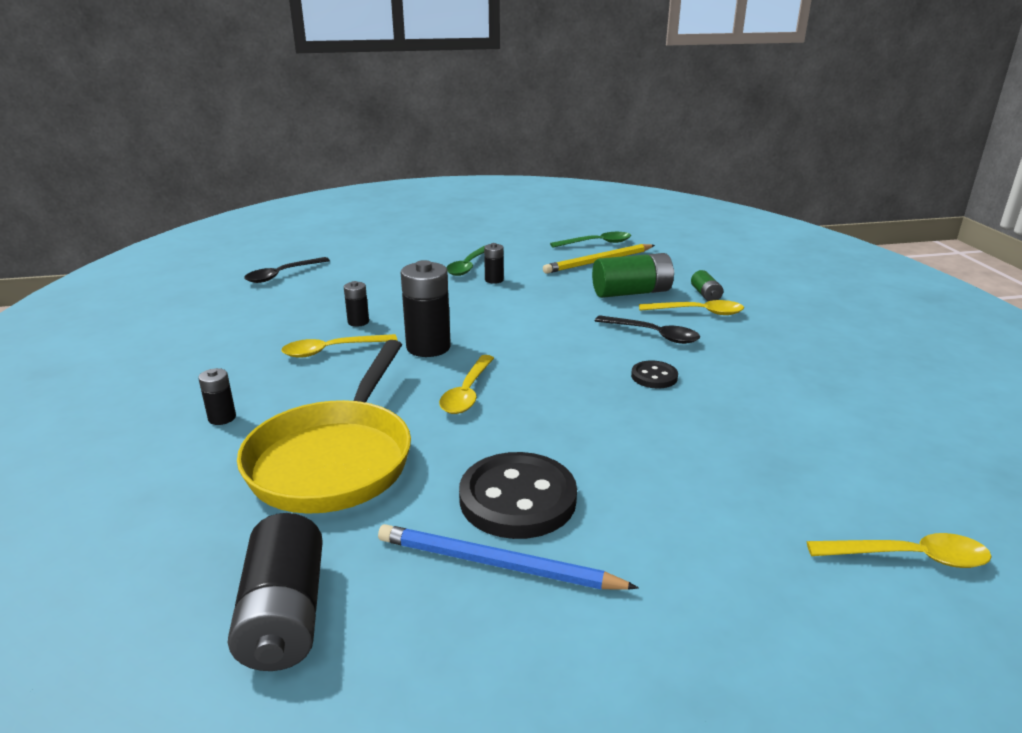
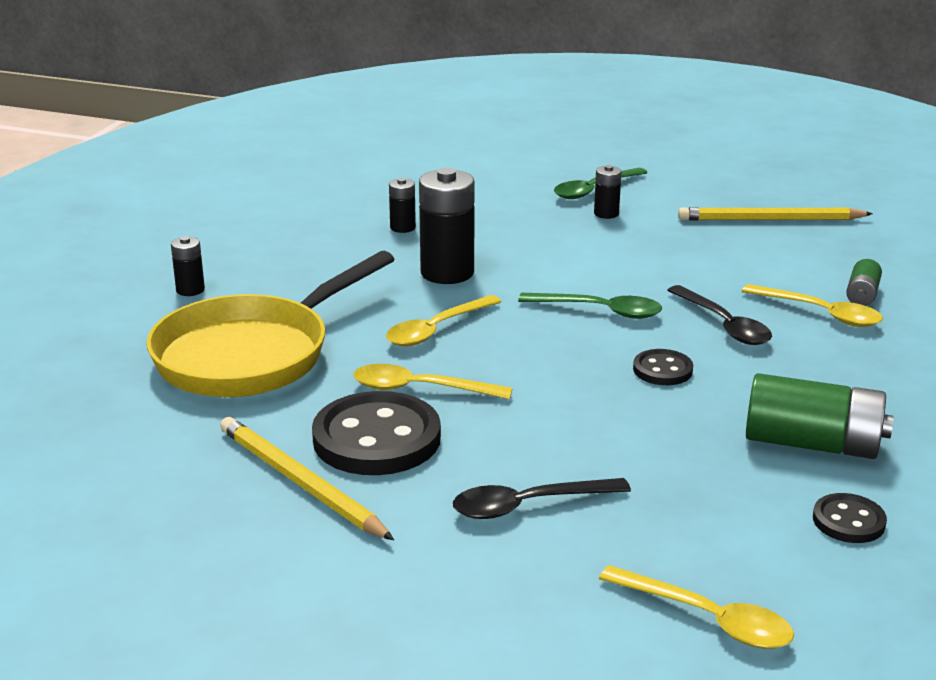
camera: 30 degrees right, 0 degrees up
black battery [227,513,323,671] -> none
black spoon [244,257,330,283] -> black spoon moved to [453,478,631,519]
yellow spoon [281,334,398,358] -> yellow spoon moved to [353,364,513,399]
blue pencil [378,524,639,590] -> yellow pencil [220,417,394,540]
green spoon [550,232,631,248] -> green spoon moved to [518,293,662,319]
green battery [592,253,674,298] -> green battery moved to [746,373,894,459]
none -> black button [813,493,887,543]

